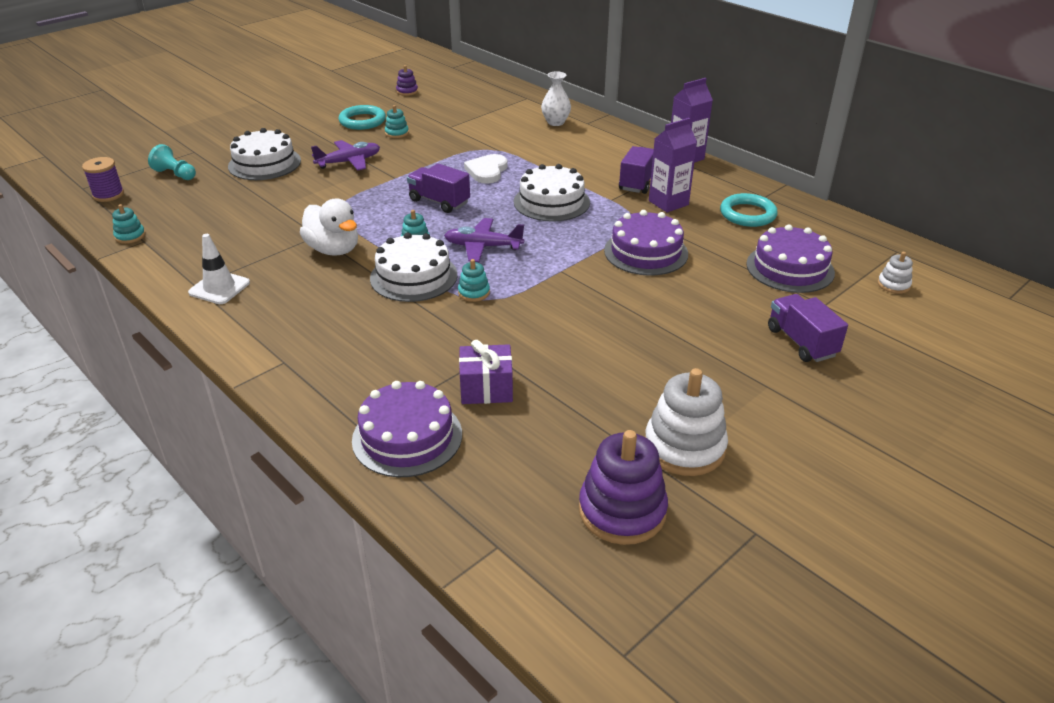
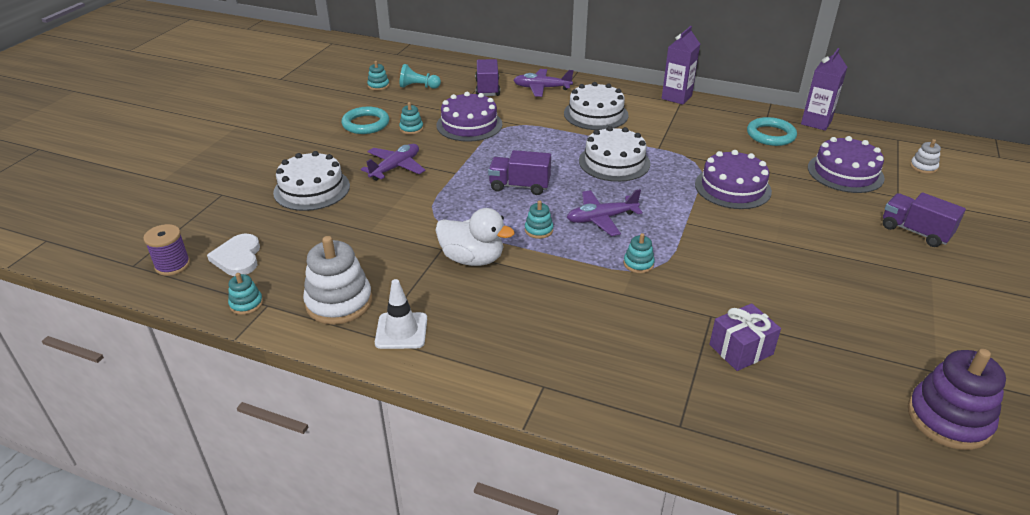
camera: 25 degrees left, 0 degrees up
turquoise pawn [148,144,196,180] -> turquoise pawn moved to [400,64,441,89]
purple cake [352,381,462,477] -> purple cake moved to [436,92,502,142]
white cake [370,233,457,302] -> white cake moved to [564,82,628,130]
purple stacking toy [396,65,418,96] -> turquoise stacking toy [367,61,389,91]
white heart [464,154,507,183] -> white heart moved to [207,234,260,276]
white vase [541,71,571,126] -> purple plane [514,69,574,97]
purple truck [619,146,654,194] -> purple truck moved to [475,59,500,96]
white stacking toy [645,368,728,476] -> white stacking toy moved to [303,236,372,325]
purple carton [649,118,697,213] -> purple carton moved to [801,48,847,131]

